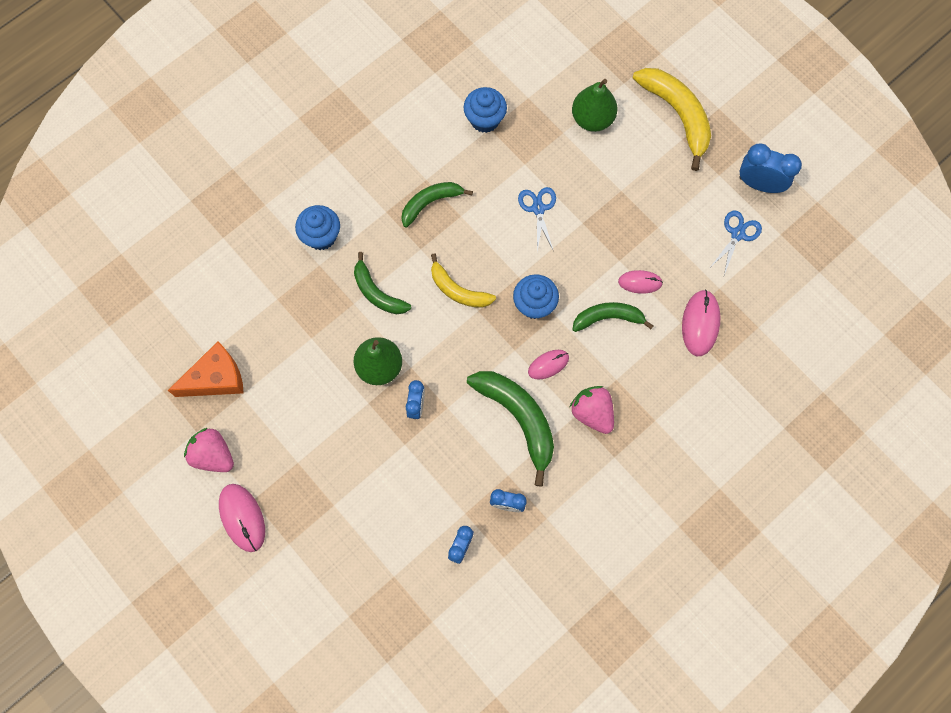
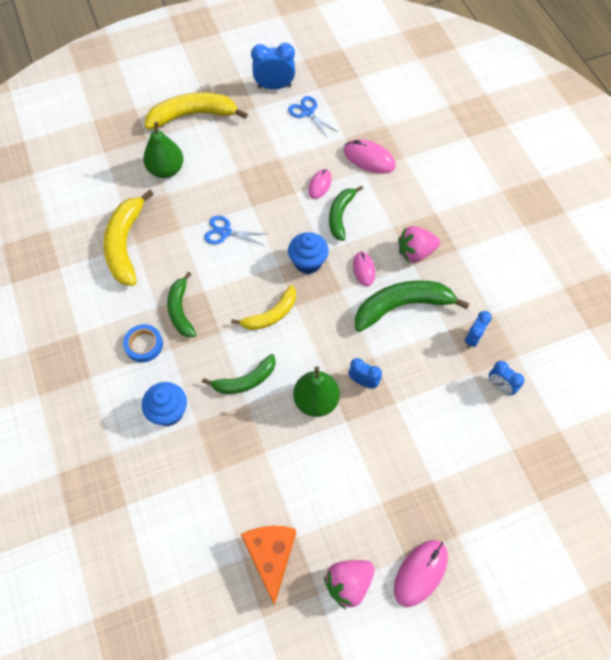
camera: 70 degrees left, 10 degrees down
pink mouse [219,484,265,552] -> pink mouse turned 45 degrees counterclockwise [394,540,448,607]
blue cupcake [464,87,507,133] -> yellow banana [103,190,154,286]
blue clock [739,143,802,193] -> blue clock turned 45 degrees clockwise [251,43,295,90]
none -> blue tape [123,324,163,362]

